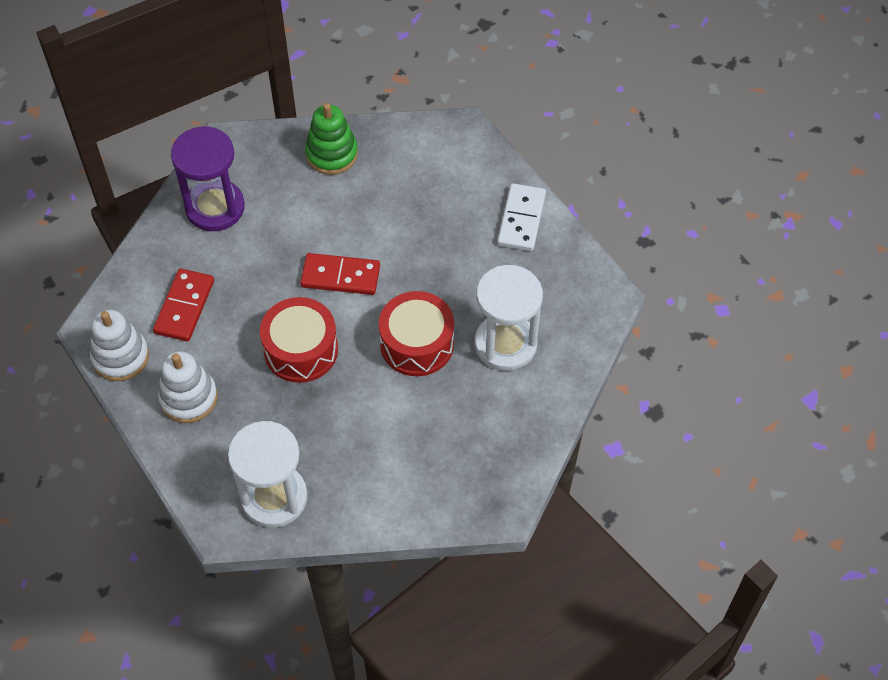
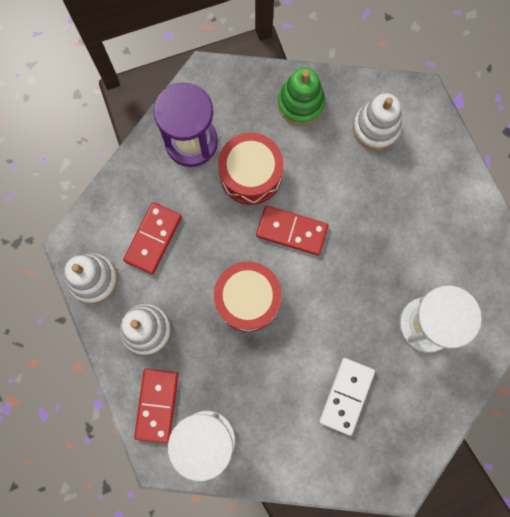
camera: 10 degrees right, 20 degrees up
red drum [379,291,454,376] -> red drum moved to [218,133,284,205]
white domino [497,183,546,251] -> white domino moved to [319,358,375,436]
none -> red domino [134,369,178,443]
none -> white stacking toy [353,93,402,150]

